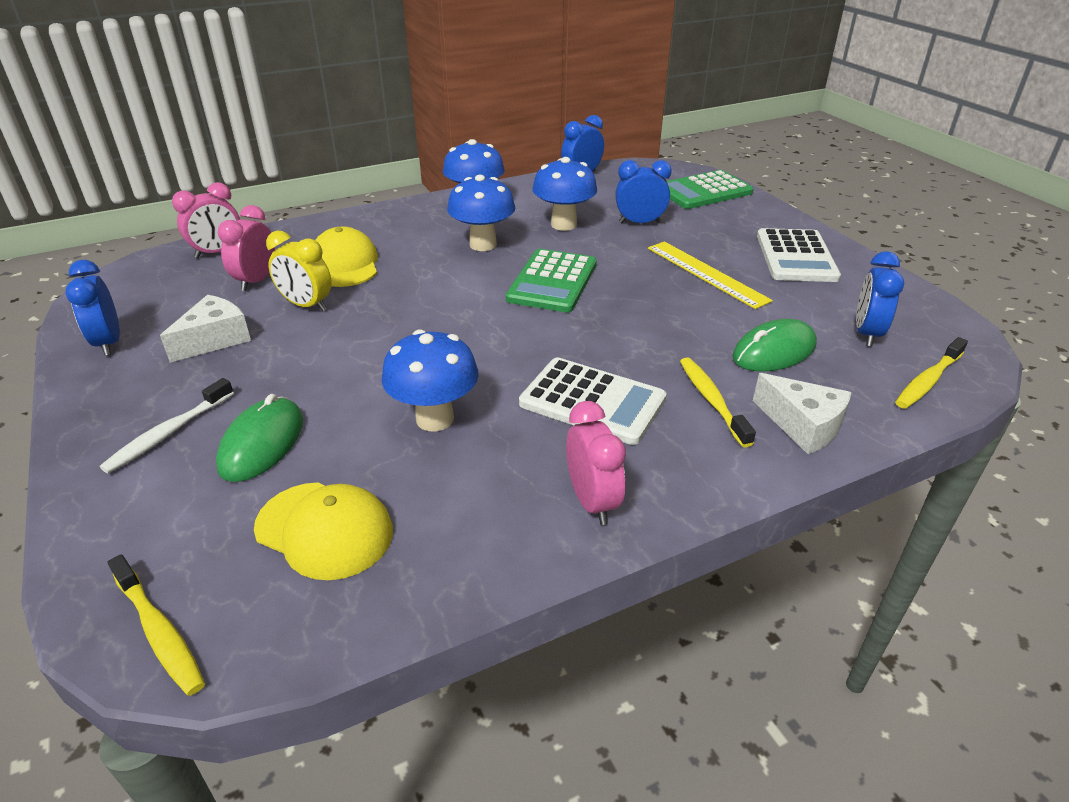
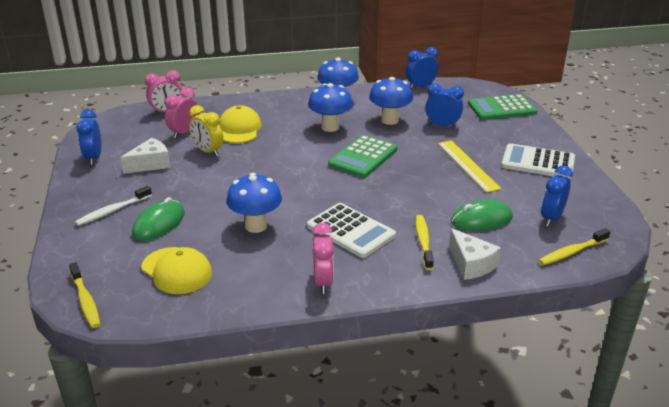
camera: 15 degrees right, 5 degrees down
white calculator [757,228,841,282] -> white calculator turned 90 degrees clockwise [501,143,575,179]

